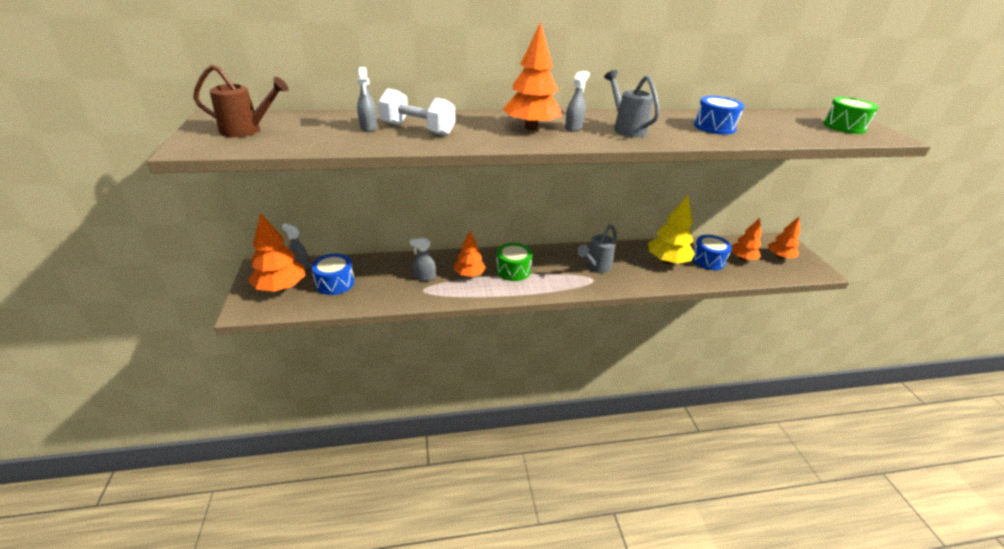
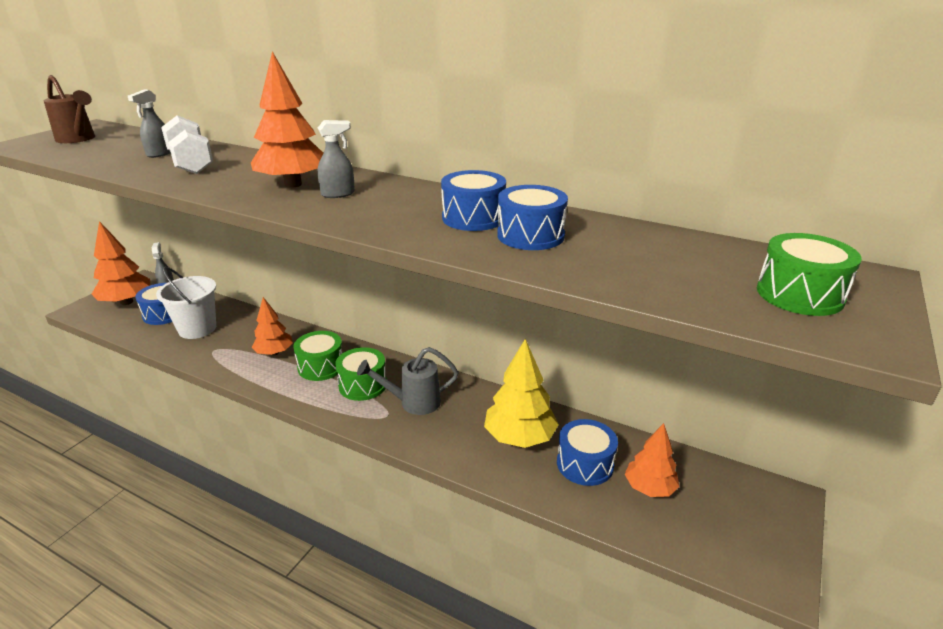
camera: 40 degrees right, 5 degrees down
grey spray bottle [410,238,436,281] -> none
grey watering can [604,70,660,137] -> none
orange tree [768,217,800,259] -> none
none -> white bucket [156,266,216,339]
none -> green drum [335,347,387,401]
none -> blue drum [441,170,506,231]

